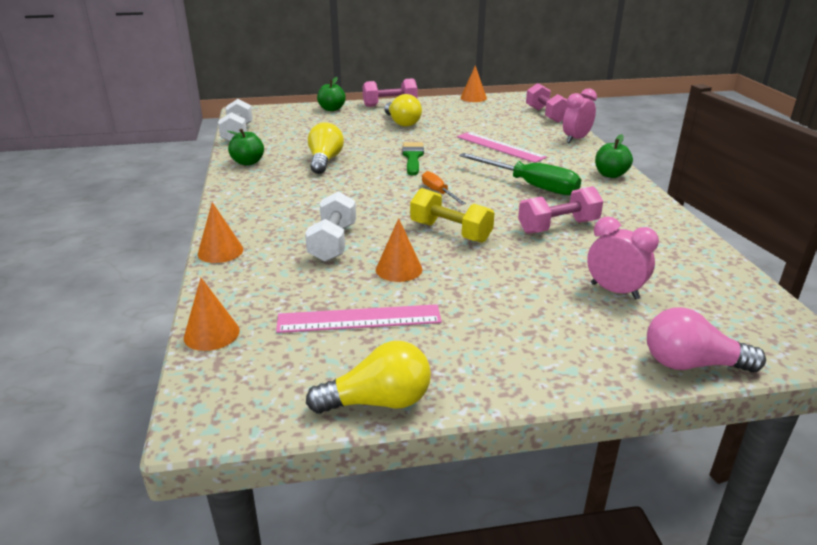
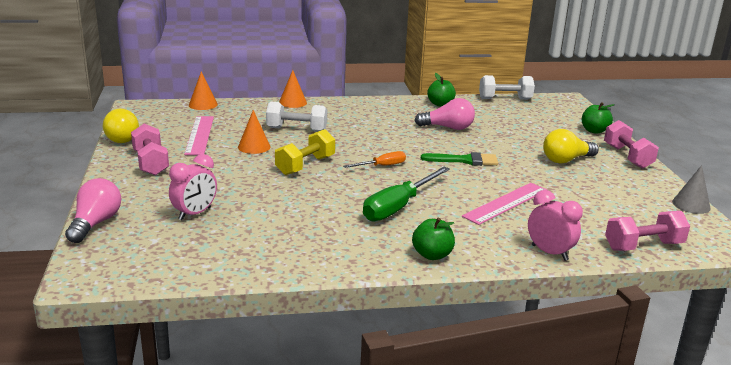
camera: 90 degrees right, 5 degrees down
yellow light bulb [308,122,344,174] -> pink light bulb [414,98,475,130]
orange cone [460,65,487,102] -> grey cone [672,165,711,214]
pink dumbbell [518,186,603,234] -> pink dumbbell moved to [131,124,169,176]

